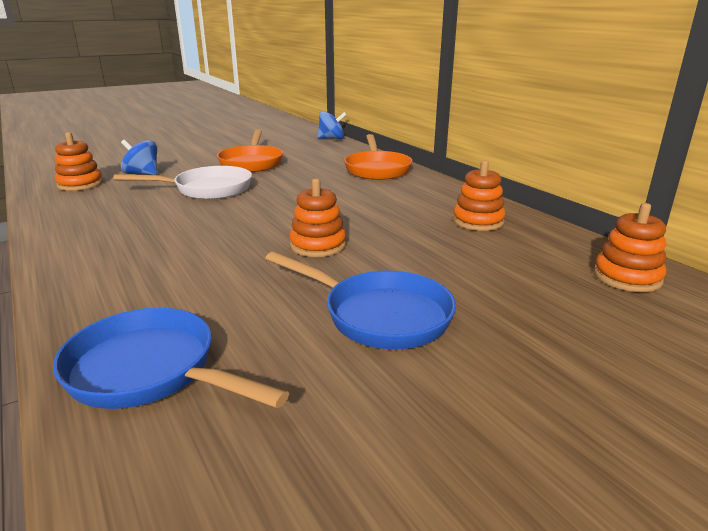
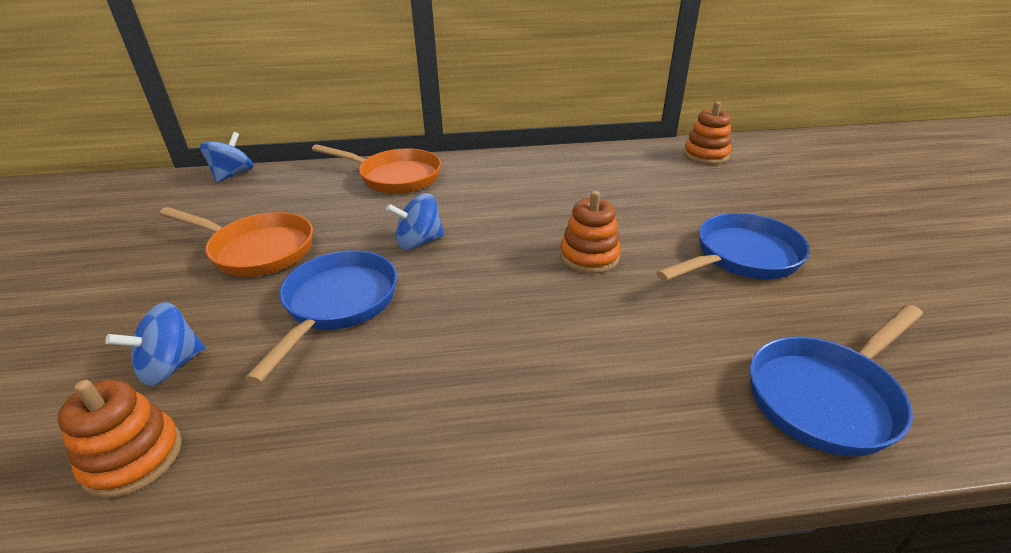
camera: 65 degrees left, 10 degrees up
white pan [113,166,252,199] -> blue pan [245,250,397,385]
orange stacking toy [453,160,506,231] -> none
none -> blue spinning top [386,193,444,250]

